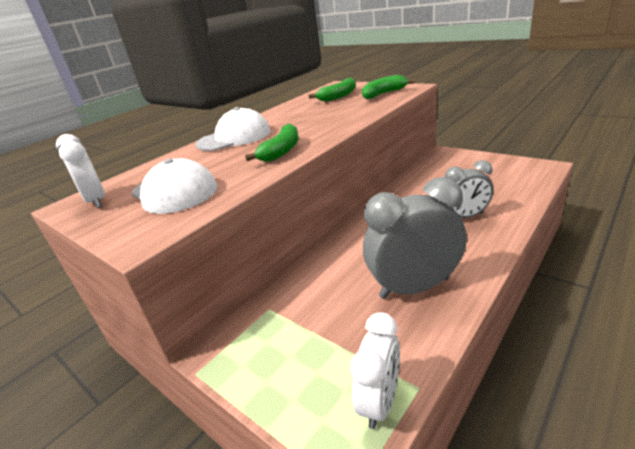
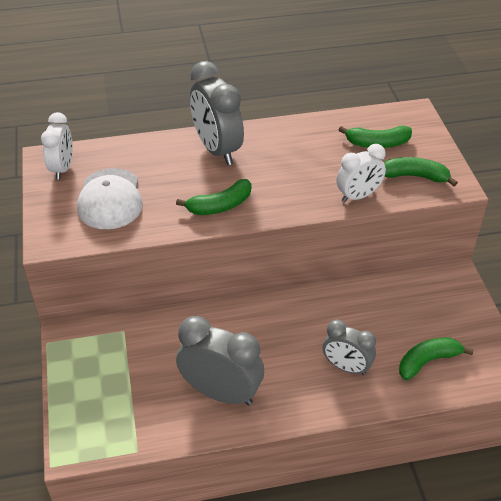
camera: 35 degrees right, 15 degrees up
white cap [195,107,271,151] -> grey clock [190,61,244,165]
white clock [351,312,400,429] -> white clock moved to [337,144,386,202]
none -> green banana [399,338,474,380]

